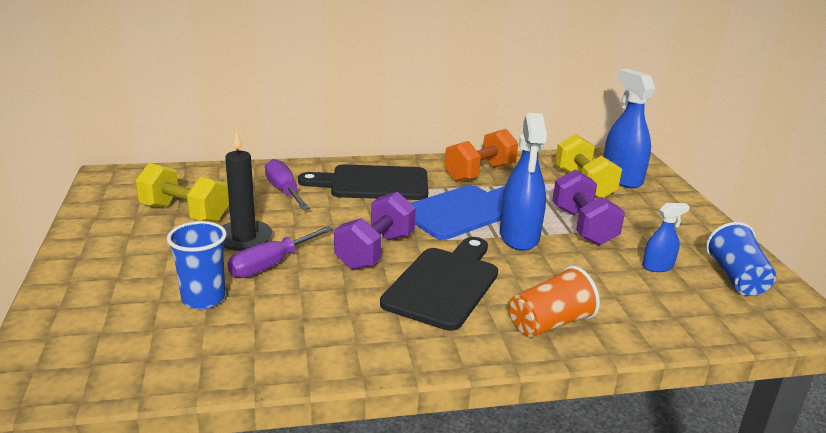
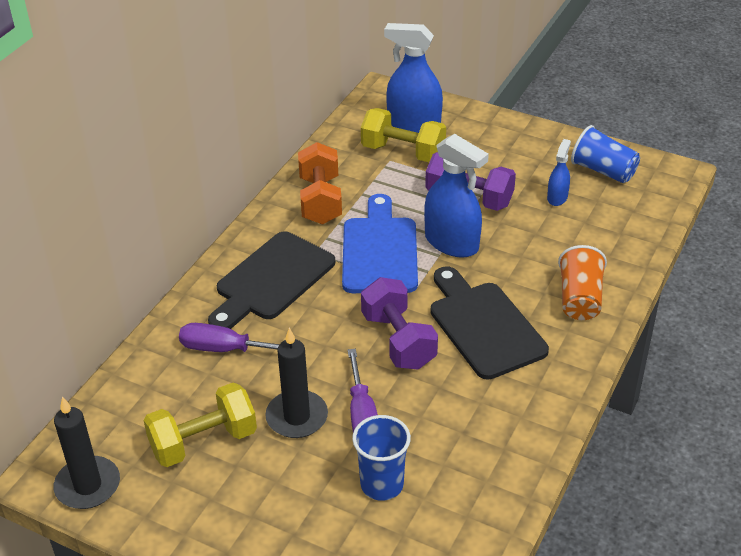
camera: 50 degrees left, 15 degrees up
none -> black candle [54,397,120,509]

